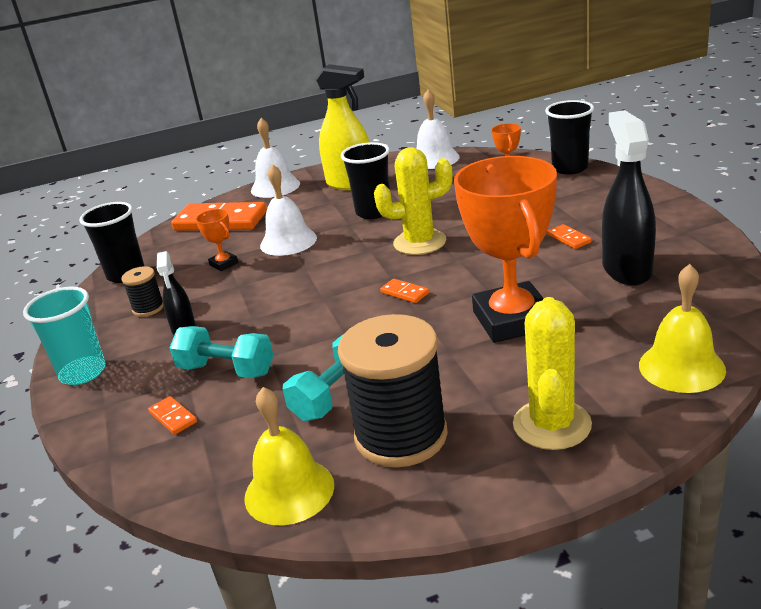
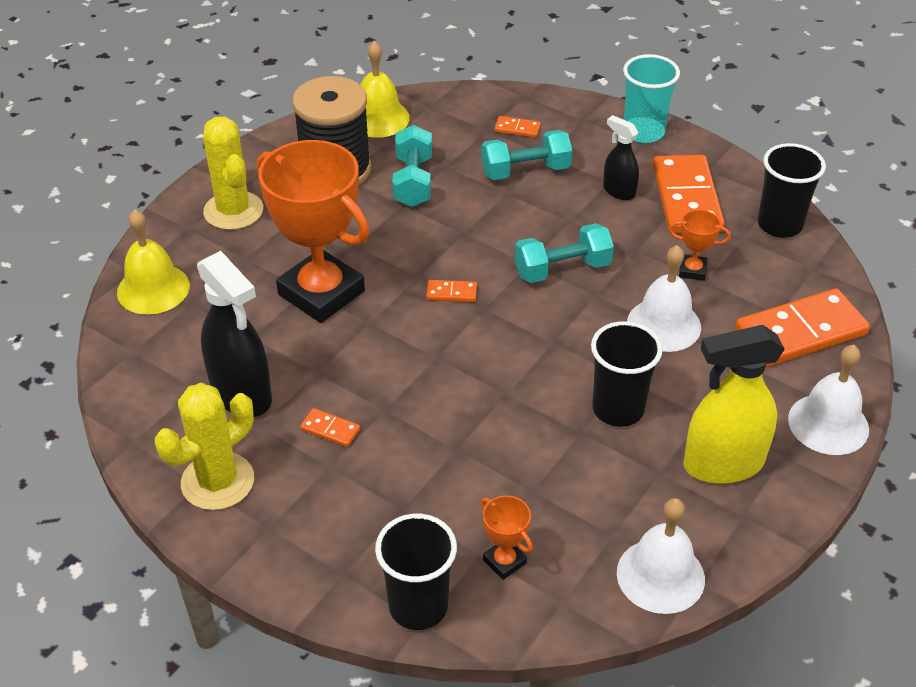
camera: 140 degrees right, 15 degrees up
black spool [121,266,163,317] -> orange domino [653,155,725,234]
yellow cactus [374,147,452,255] -> yellow cactus moved to [155,383,254,510]
none -> turquoise dumbbell [515,223,614,283]

